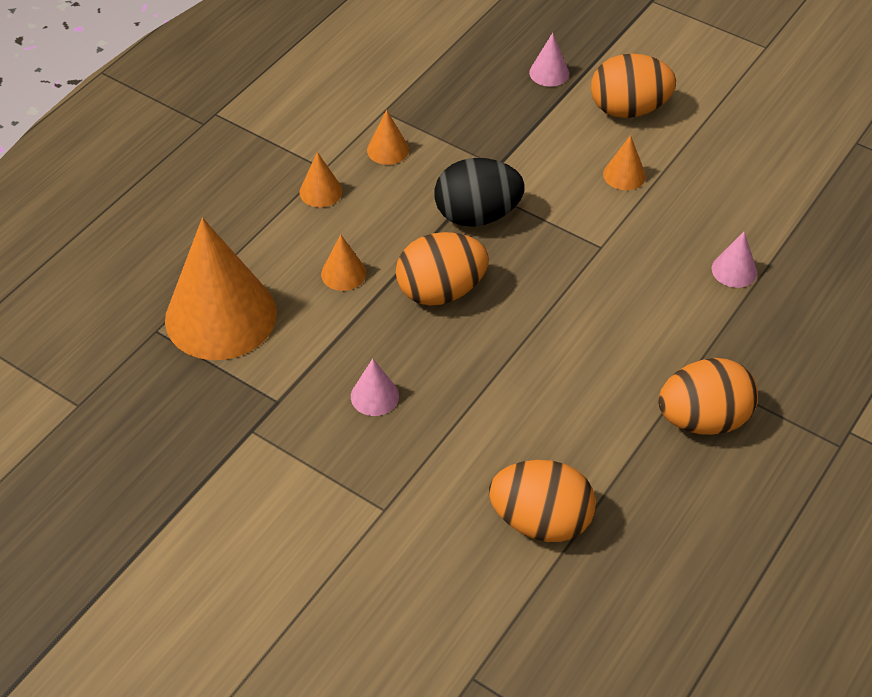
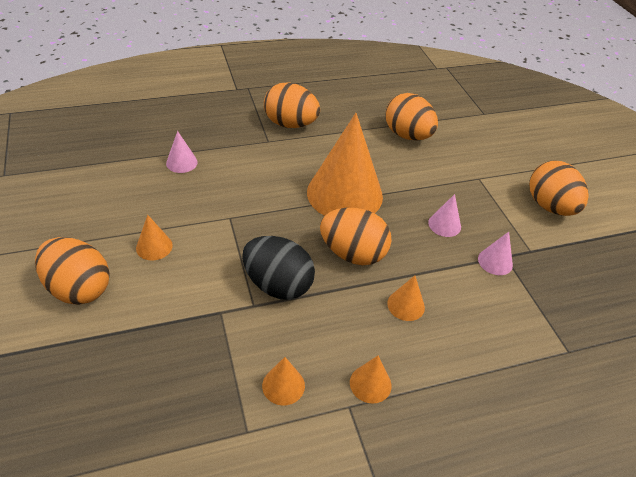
camera: 145 degrees left, 5 degrees down
orange cone [165,218,277,360] -> orange cone moved to [307,113,383,216]
pink cone [529,33,569,87] -> pink cone moved to [478,232,513,275]
none -> orange egg [529,161,589,216]

